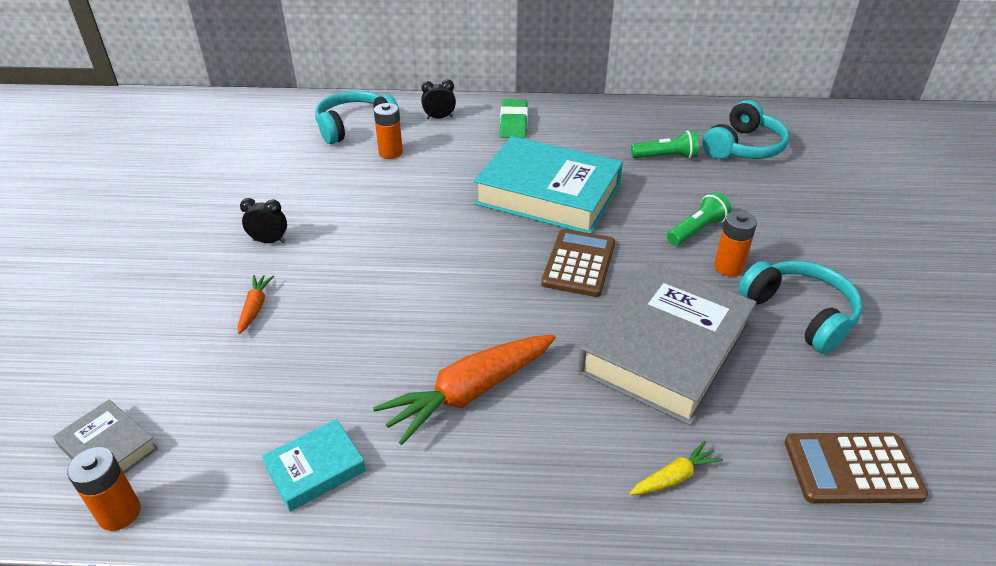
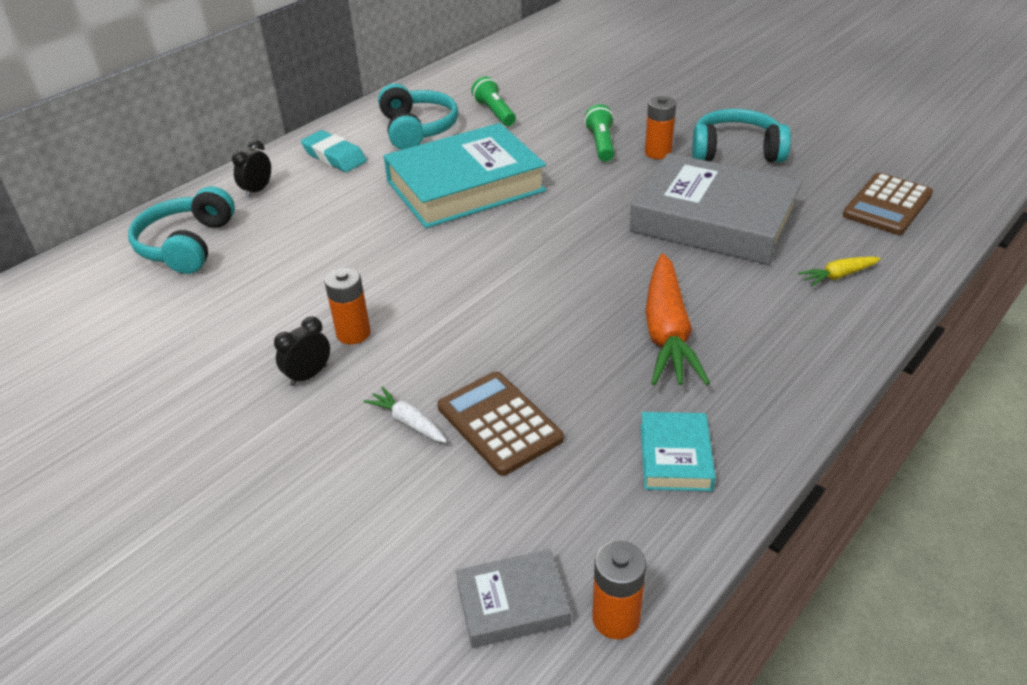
camera: 50 degrees left, 0 degrees up
orange carrot [238,275,274,334] -> white carrot [364,386,447,443]
orange battery [374,103,403,159] -> orange battery moved to [324,268,371,345]
green eraser [500,99,528,138] -> turquoise eraser [301,130,367,172]
brown calculator [541,229,615,297] -> brown calculator moved to [437,371,564,476]
grey book [578,261,757,426] -> grey book turned 45 degrees counterclockwise [630,153,802,265]
yellow carrot [629,441,723,495] -> yellow carrot turned 120 degrees counterclockwise [798,257,881,286]
green flashlight [631,130,699,159] -> green flashlight turned 60 degrees counterclockwise [471,76,516,126]
turquoise headphones [702,100,790,159] -> turquoise headphones moved to [378,84,458,150]

